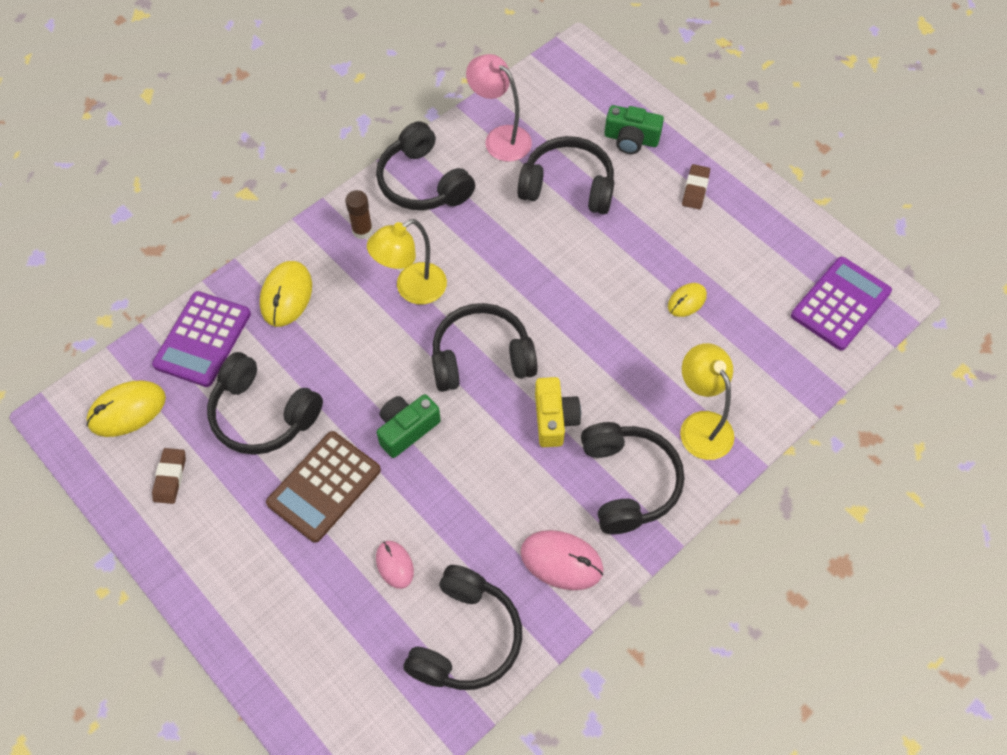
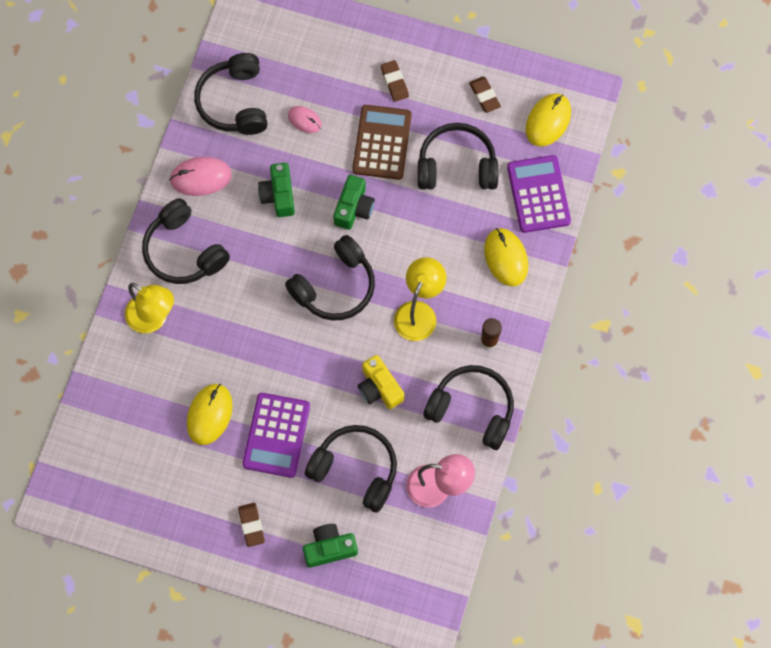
camera: 150 degrees right, 10 degrees up
black headphones [517,136,614,214] -> black headphones turned 135 degrees counterclockwise [305,425,397,513]
yellow camera [535,377,581,447] -> yellow camera moved to [358,355,404,409]
yellow mouse [668,283,707,317] -> yellow mouse [187,384,233,445], size x1.64
purple calculator [791,257,892,350] -> purple calculator moved to [242,393,310,478]
none -> green camera [258,163,295,217]
none -> brown eraser [381,60,409,102]

